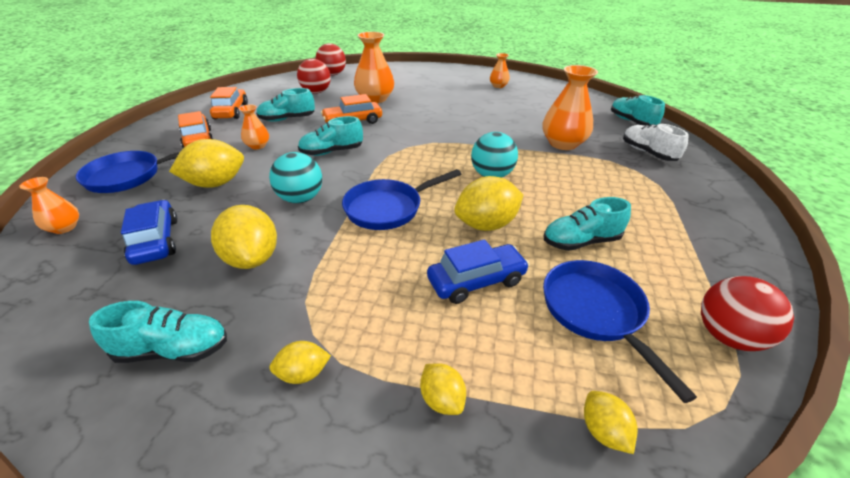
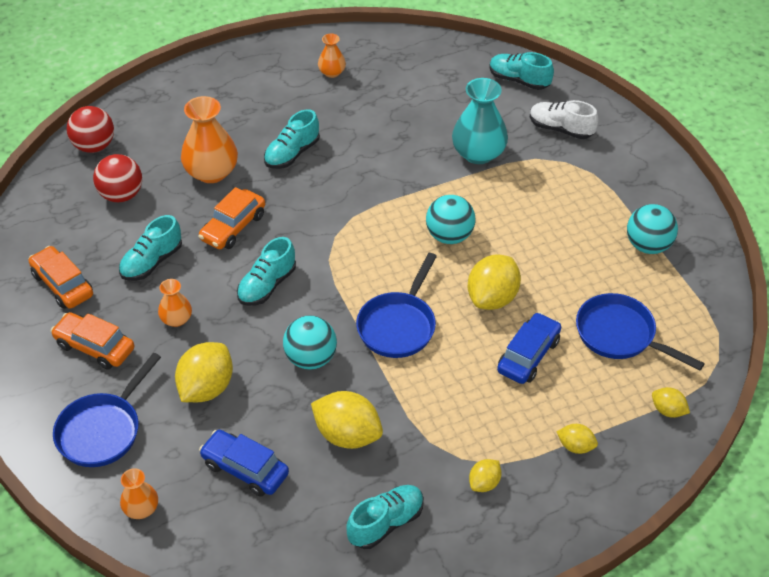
camera: 35 degrees left, 10 degrees up
orange vase [542,65,598,150] -> turquoise vase [452,78,508,164]
turquoise shoe [544,197,631,251] -> turquoise shoe moved to [264,109,320,169]
red ball [701,276,794,351] -> none
none -> turquoise ball [627,204,678,254]

